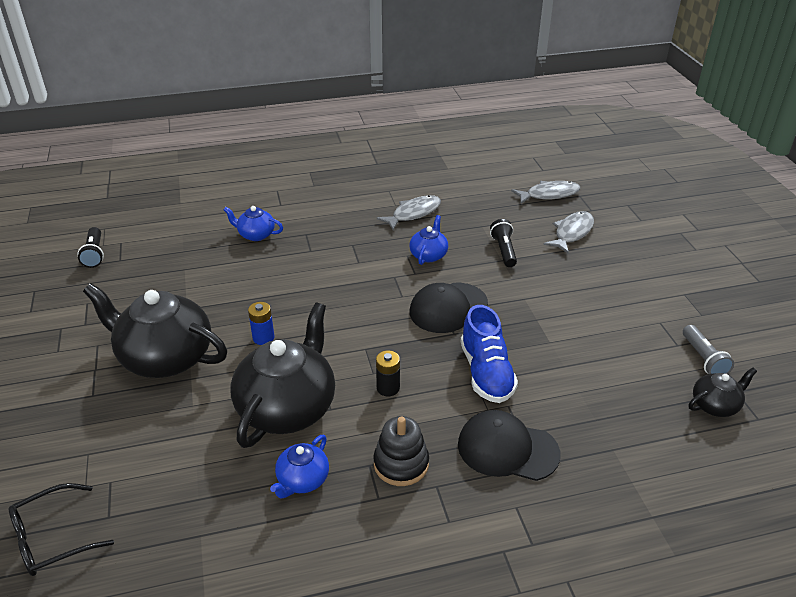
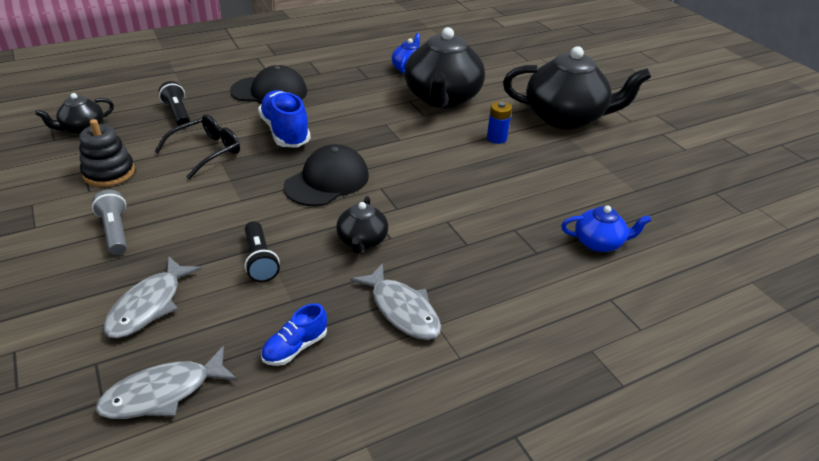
camera: 165 degrees right, 0 degrees up
black glasses [9,483,114,576] -> black glasses moved to [154,115,240,179]
black flashlight [77,227,104,268] -> black flashlight moved to [159,81,190,126]
black stacking toy [373,416,429,486] -> black stacking toy moved to [79,119,135,187]
grey fish [376,195,441,230] -> grey fish turned 75 degrees counterclockwise [350,263,441,340]
black battery [376,350,400,396] -> none
blue teapot [409,215,448,265] -> black teapot [336,196,388,254]
grey flashlight [683,325,734,374] -> grey flashlight moved to [92,190,127,255]
none -> blue shoe [261,303,327,366]

